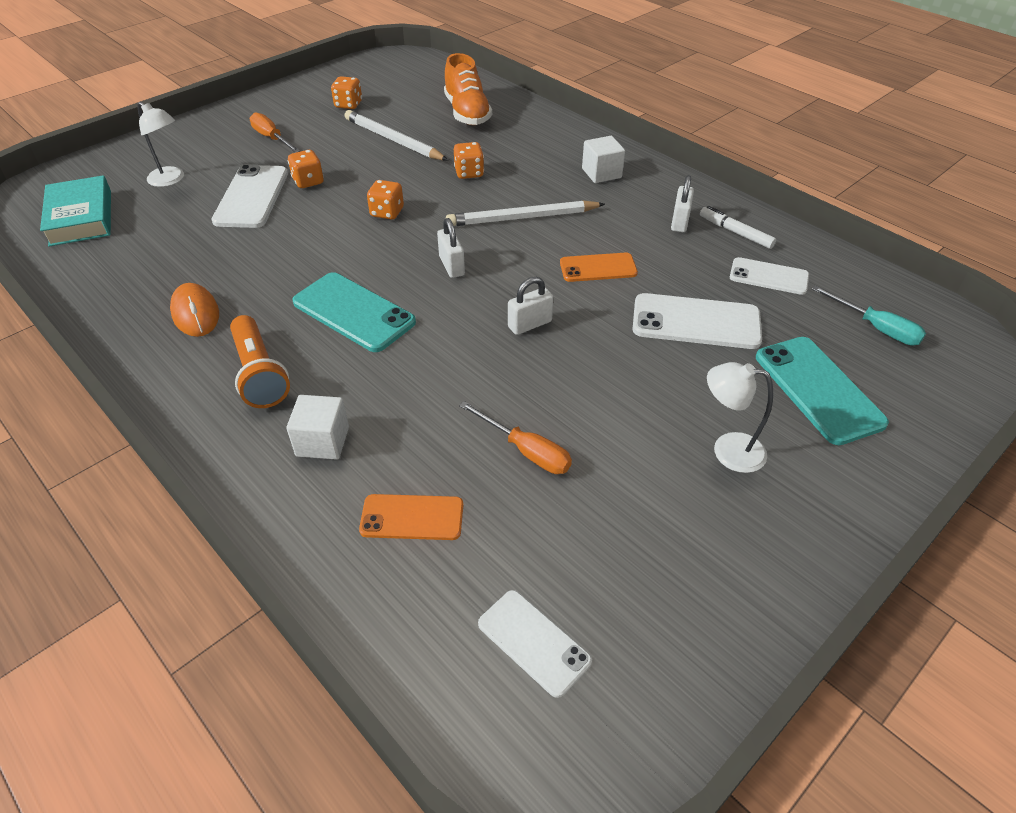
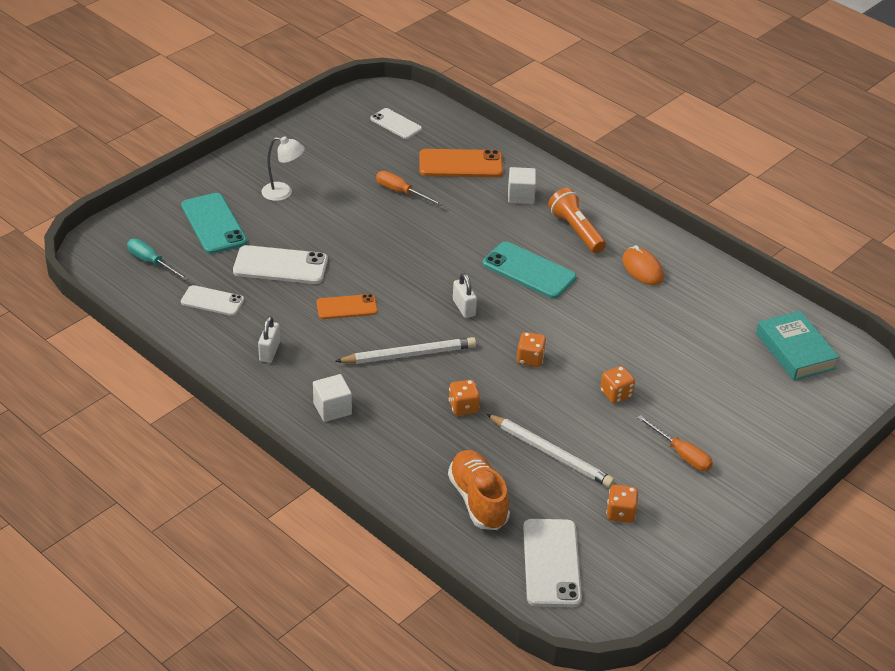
camera: 175 degrees right, 5 degrees down
white lamp [137,102,184,187] -> none
white phone [211,164,288,228] -> white phone moved to [523,519,582,607]
orange phone [359,494,463,540] -> orange phone [419,149,503,177], size x1.57
white padlock [508,277,553,335] -> none
white marker [700,206,776,249] -> none

